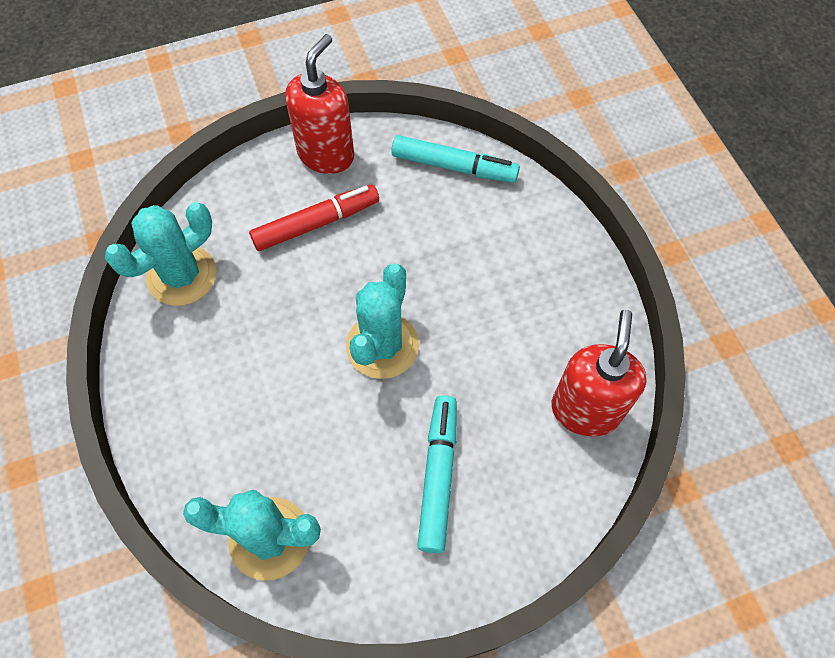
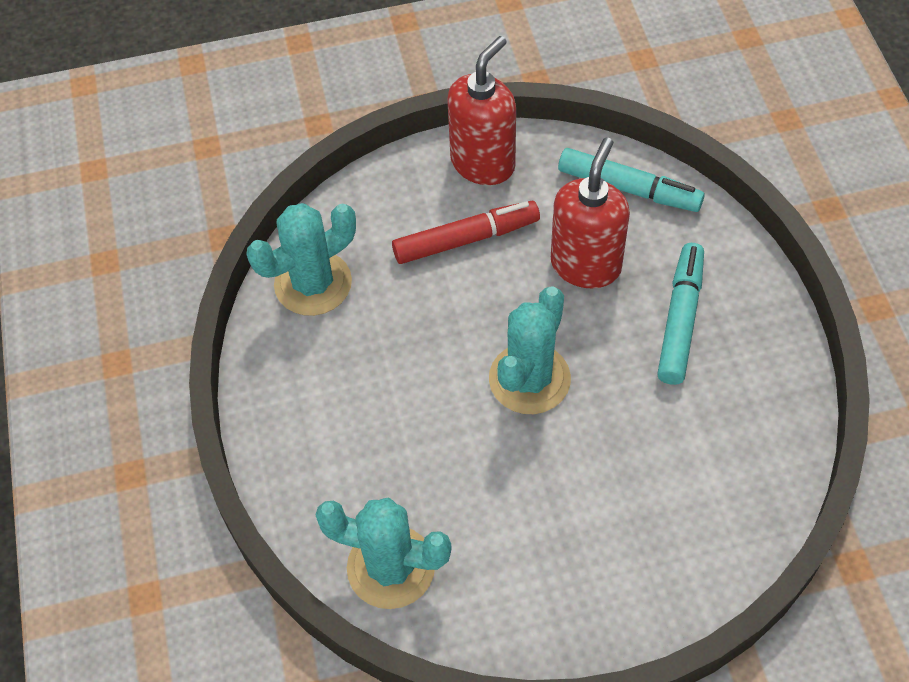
camera: 10 degrees right, 5 degrees down
turquoise marker [417,395,457,553] -> turquoise marker moved to [657,243,704,385]
red soap dispenser [551,310,646,436] -> red soap dispenser moved to [551,138,630,289]

